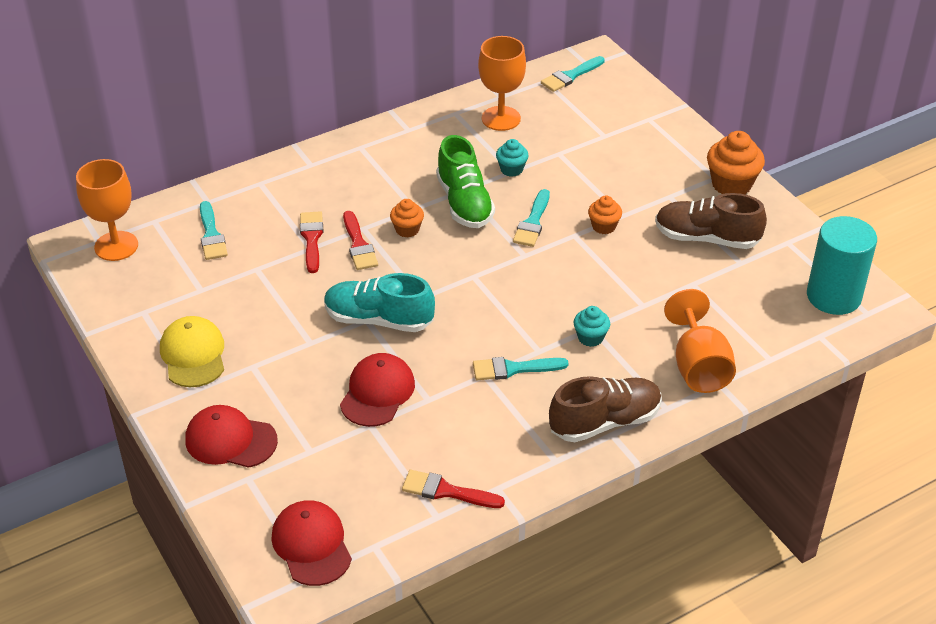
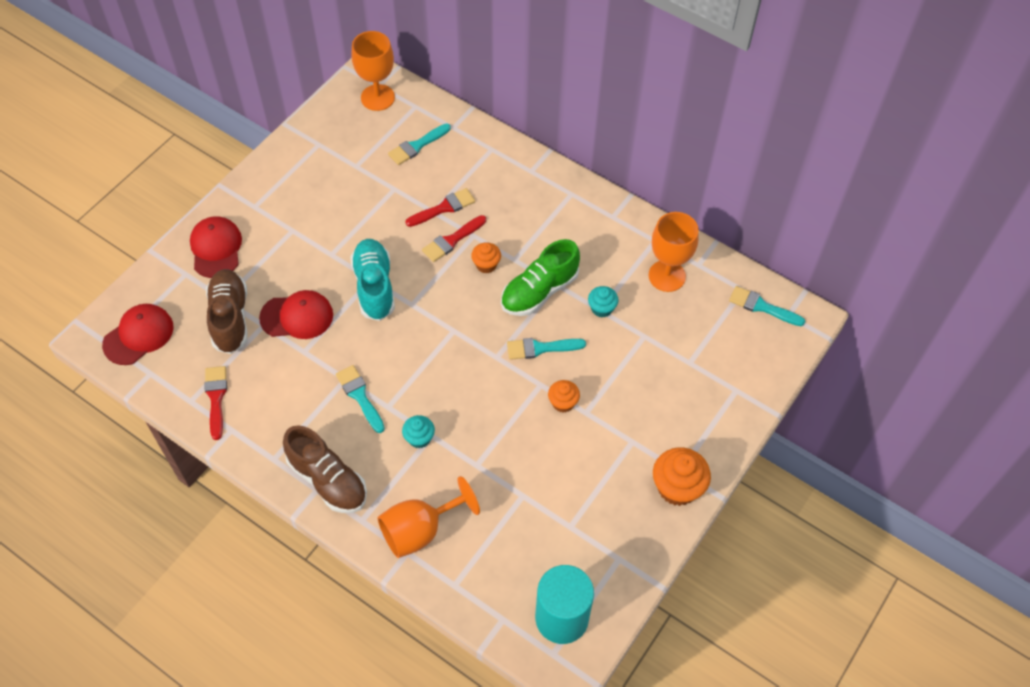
camera: 65 degrees right, 15 degrees up
yellow cap [160,316,224,387] -> none
brown shoe [655,193,767,249] -> brown shoe moved to [206,269,247,354]

